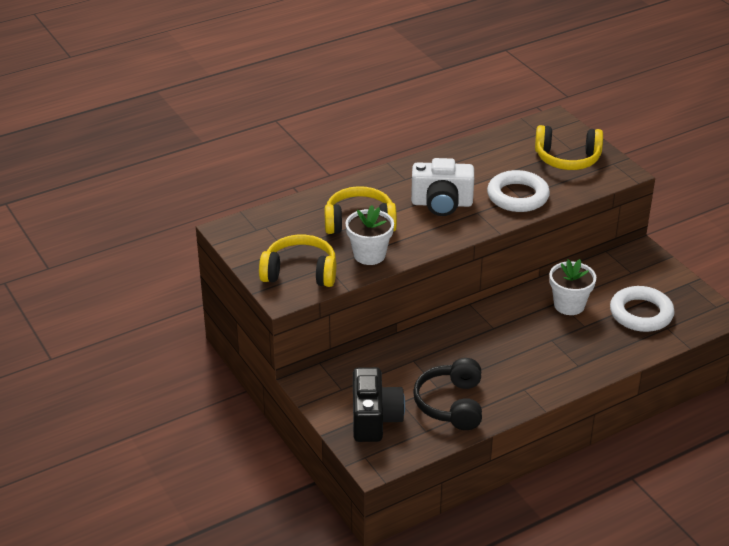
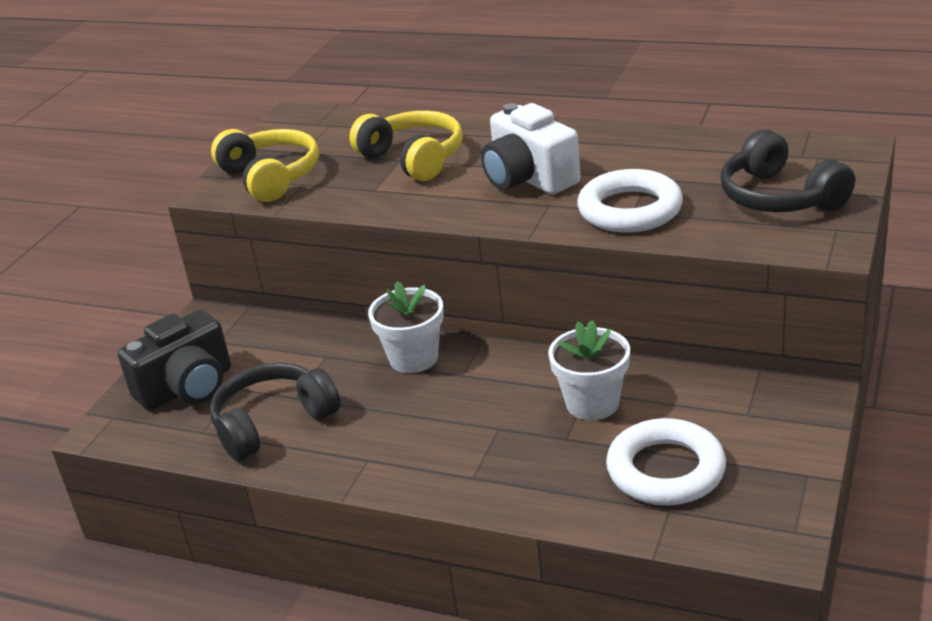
camera: 55 degrees right, 5 degrees down
white flower pot [346,205,394,265] -> white flower pot moved to [368,281,444,373]
yellow headphones [535,125,603,170] -> black headphones [720,129,855,212]

